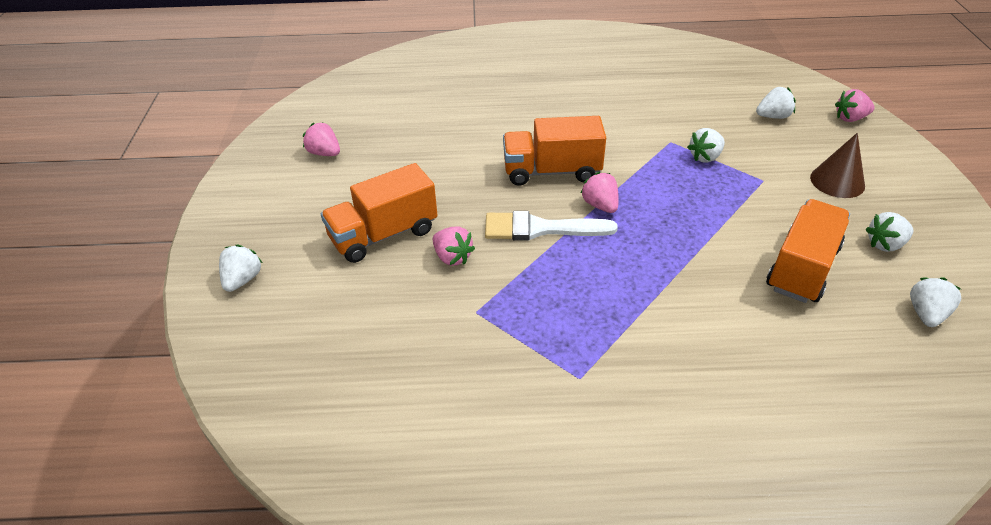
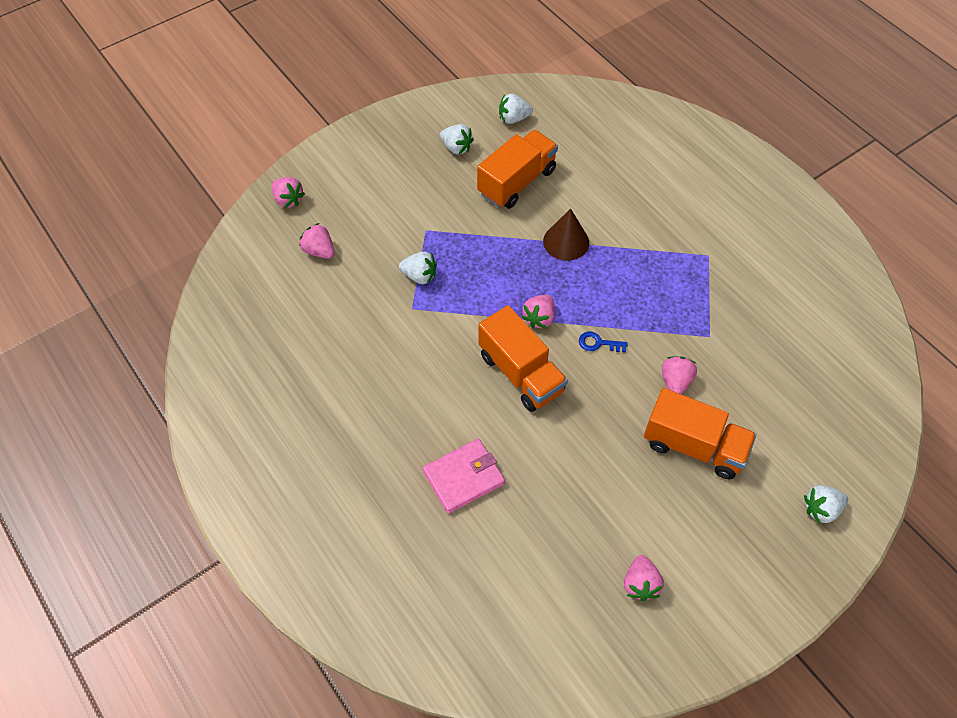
camera: 125 degrees left, 15 degrees up
white brush [485,211,618,240] -> blue key [579,331,628,353]
white strawberry [756,87,796,119] -> pink strawberry [299,223,335,259]
orange truck [766,199,850,303] -> orange truck turned 135 degrees clockwise [477,130,558,209]
brown cone [810,133,865,198] -> brown cone moved to [543,208,589,261]
none -> pink wallet [423,439,505,514]

